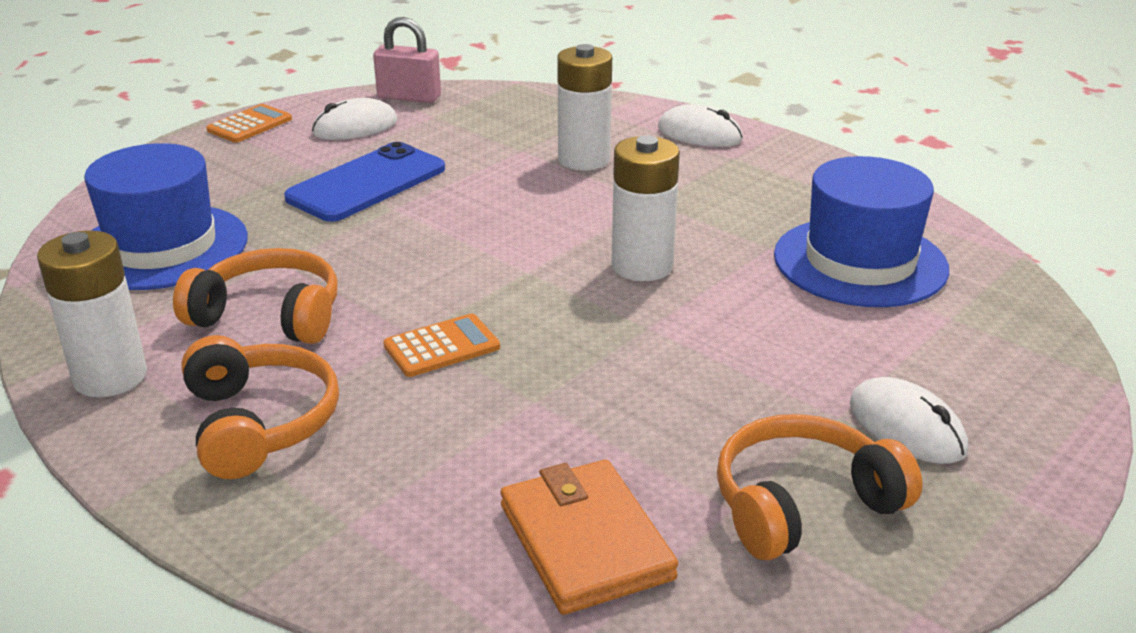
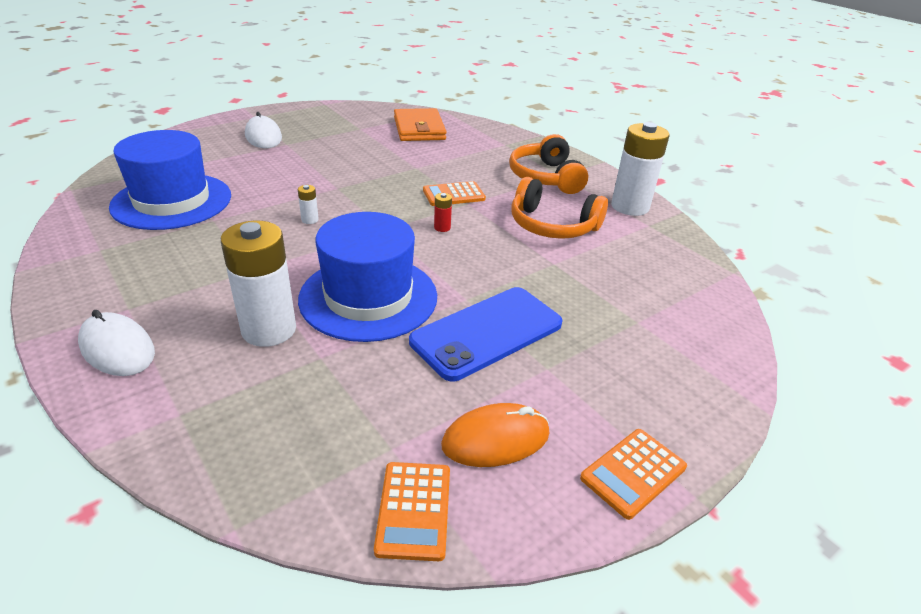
camera: 170 degrees left, 5 degrees up
blue hat [84,143,248,290] -> blue hat moved to [298,212,437,342]
white mouse [312,98,398,140] -> orange mouse [441,403,549,467]
pink padlock [373,17,441,103] -> orange calculator [374,462,450,561]
white battery [611,135,680,281] -> white battery [298,185,319,224], size x0.40
orange headphones [717,414,923,560] -> none
none -> red battery [434,193,452,232]

